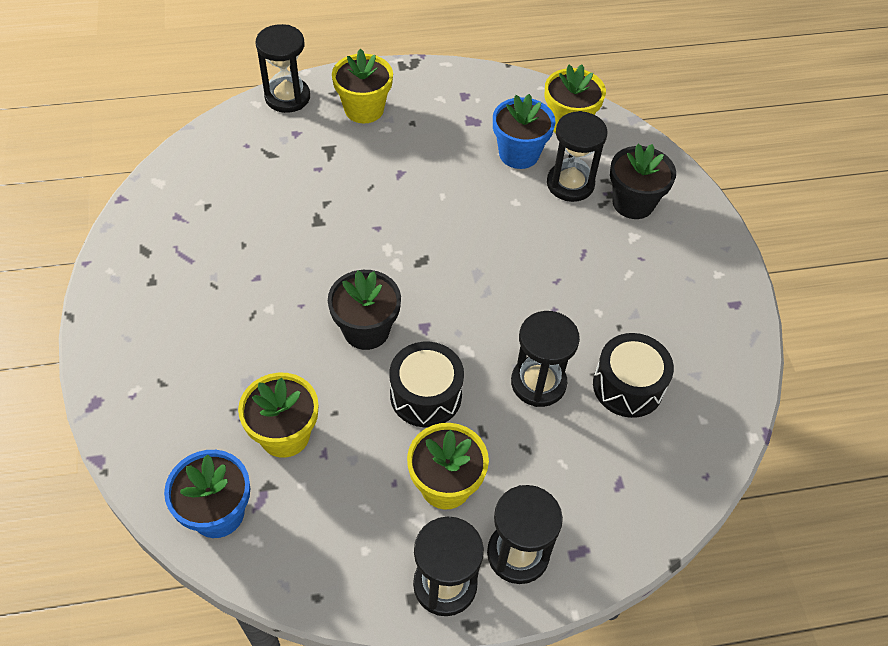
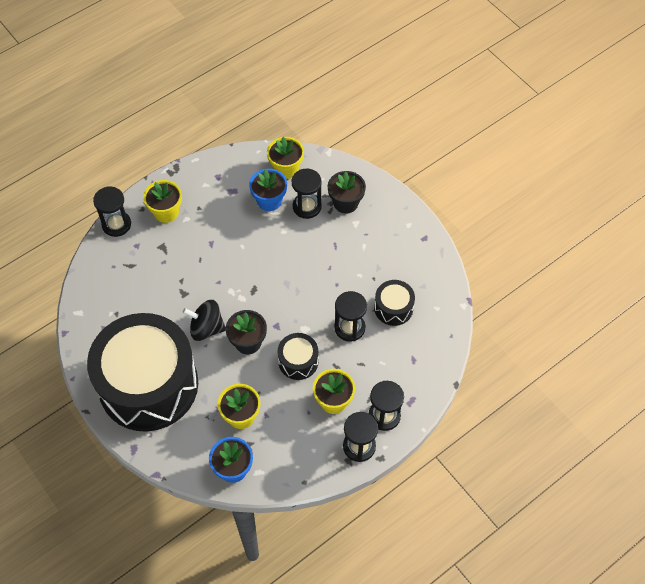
camera: 25 degrees left, 5 degrees up
none -> black drum [87,313,198,432]
none -> black spinning top [183,300,226,341]

